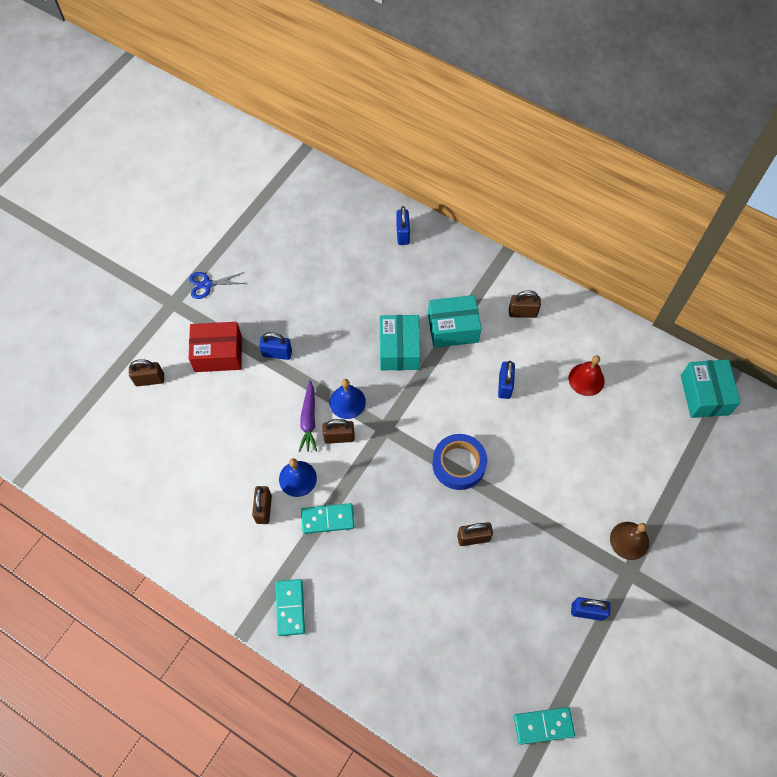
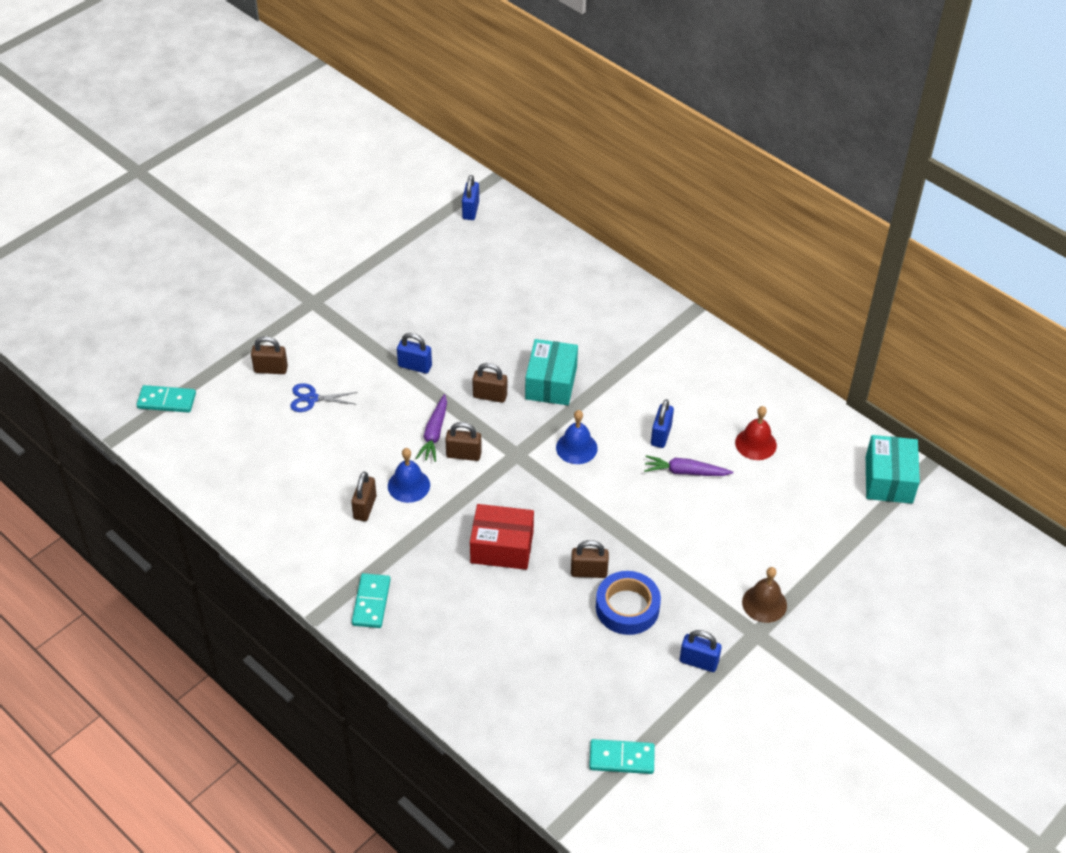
camera: 10 degrees right, 15 degrees down
blue scissors [189,272,246,299] -> blue scissors moved to [290,383,358,412]
red box [189,322,242,372] -> red box moved to [470,504,534,570]
turquoise domino [301,503,355,534] -> turquoise domino moved to [136,385,196,413]
blue bell [329,379,366,419] -> blue bell moved to [556,410,598,464]
blue padlock [396,206,410,245] -> blue padlock moved to [462,175,479,220]
turquoise box [428,295,482,348] -> none
blue tape [432,434,487,490] -> blue tape moved to [596,571,661,635]
brown padlock [509,290,541,318] -> brown padlock moved to [472,363,507,403]
none -> purple carrot [644,455,733,476]

